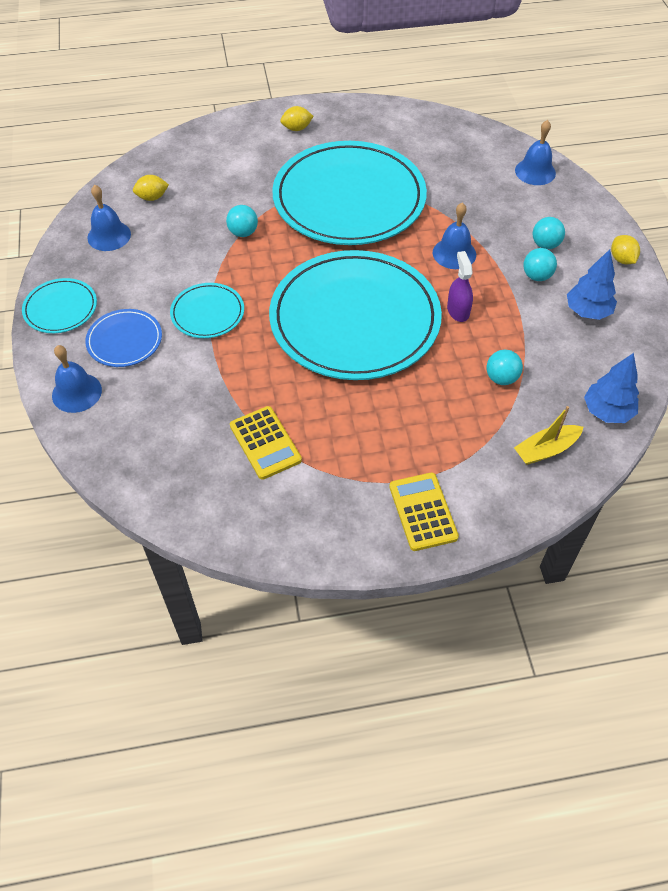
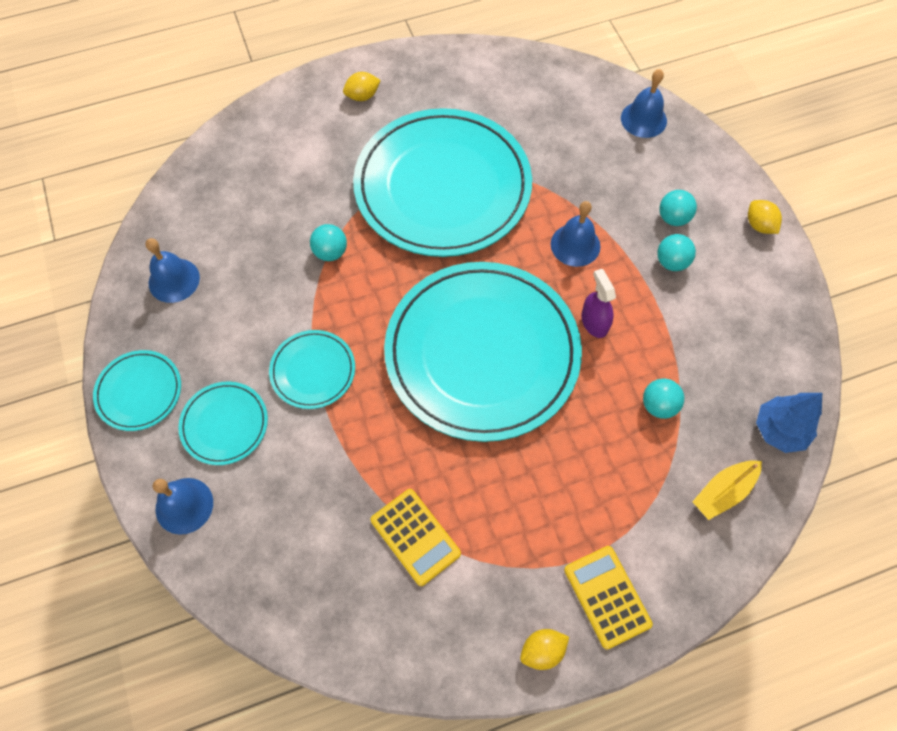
camera: 10 degrees left, 10 degrees up
blue plate [85,309,162,367] -> turquoise plate [178,381,268,465]
yellow lemon [133,175,169,201] -> yellow lemon moved to [520,629,569,670]
blue tree [567,249,617,320] -> none

